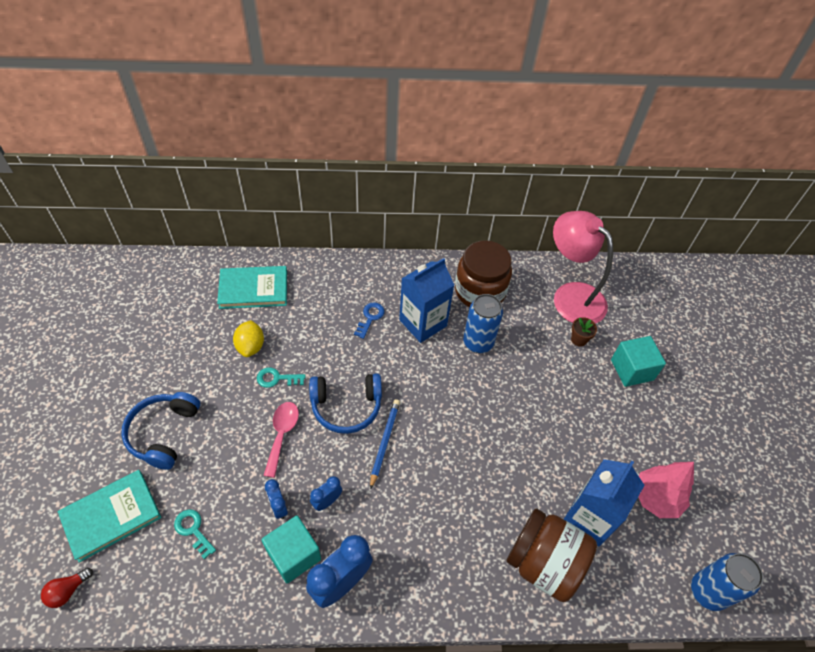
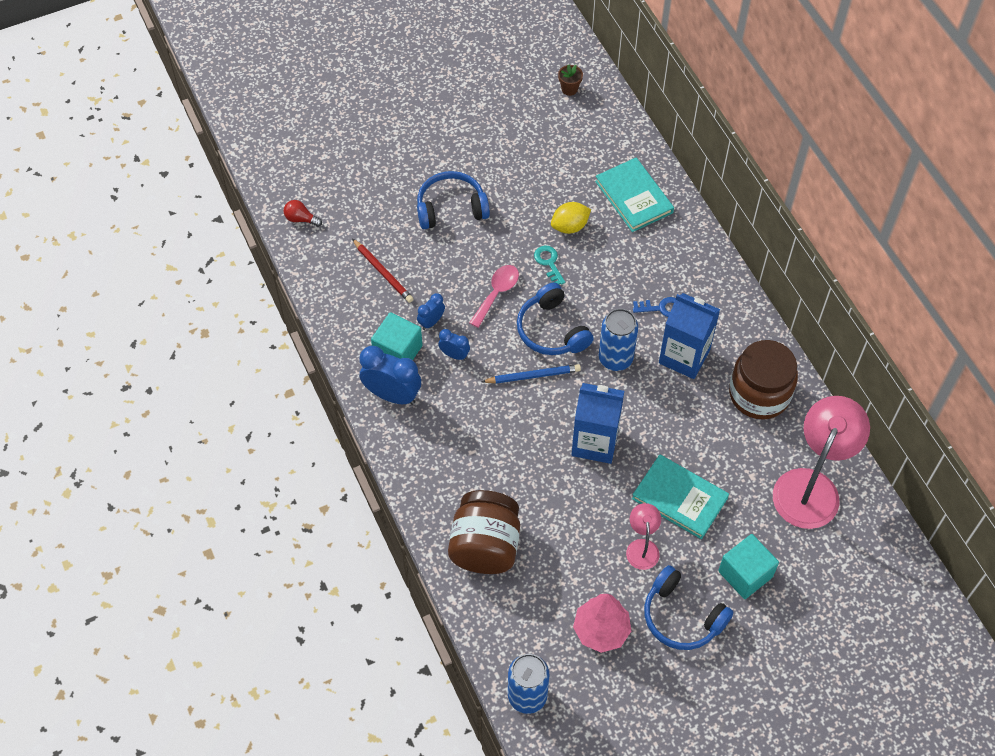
camera: 70 degrees right, 5 degrees up
turquoise book [58,470,161,563] -> turquoise book moved to [632,455,729,539]
turquoise key [174,509,216,559] -> red pencil [352,239,413,303]
pink spoon [263,402,299,478] -> pink spoon turned 45 degrees counterclockwise [469,265,519,328]
blue can [463,294,503,353] -> blue can moved to [598,308,638,371]
blue carton [563,459,644,547] -> blue carton moved to [571,383,624,464]
brown flower pot [571,317,597,347] -> brown flower pot moved to [558,64,583,96]
none -> pink lamp [626,503,661,570]
none -> blue headphones [644,565,734,650]

